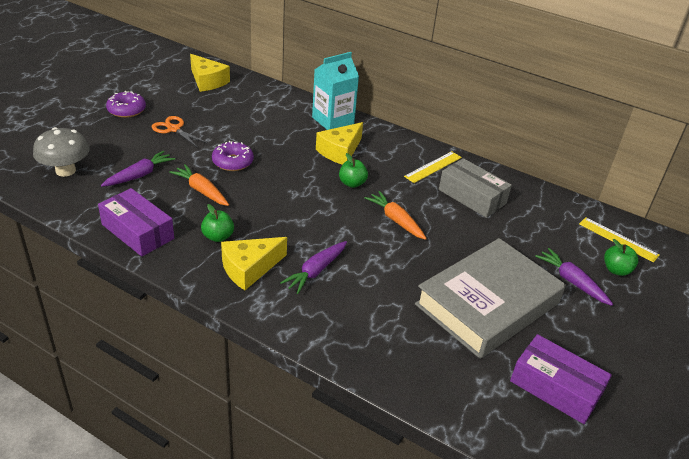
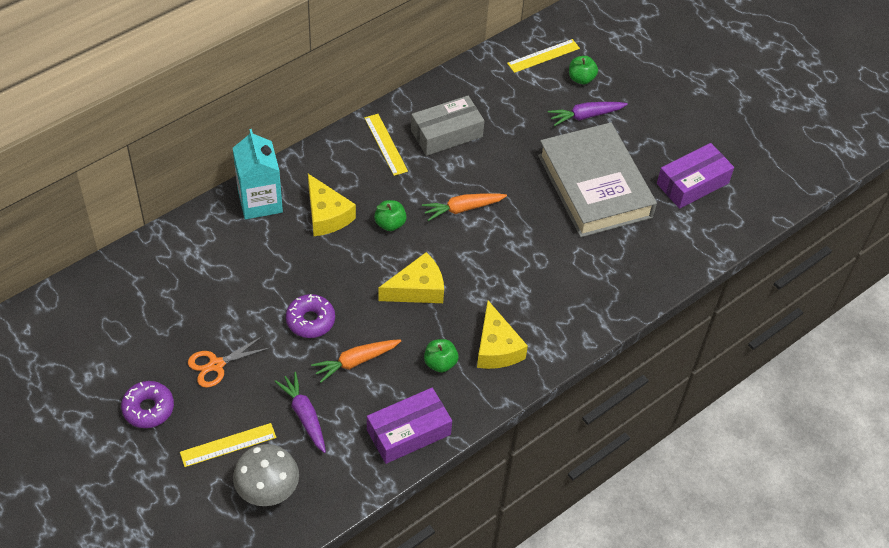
camera: 70 degrees left, 15 degrees up
yellow cheese [190,54,230,92] -> yellow cheese moved to [378,252,444,303]
purple carrot [280,241,347,294] -> none
none -> yellow ruler [180,423,276,467]

